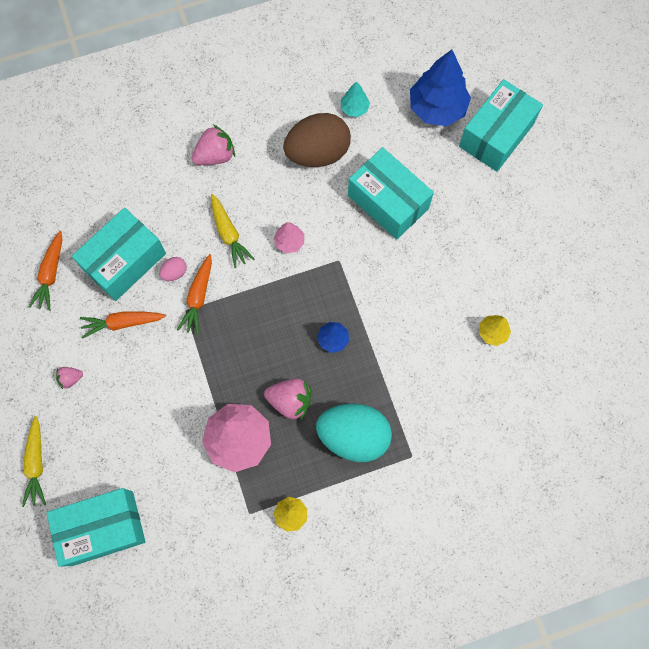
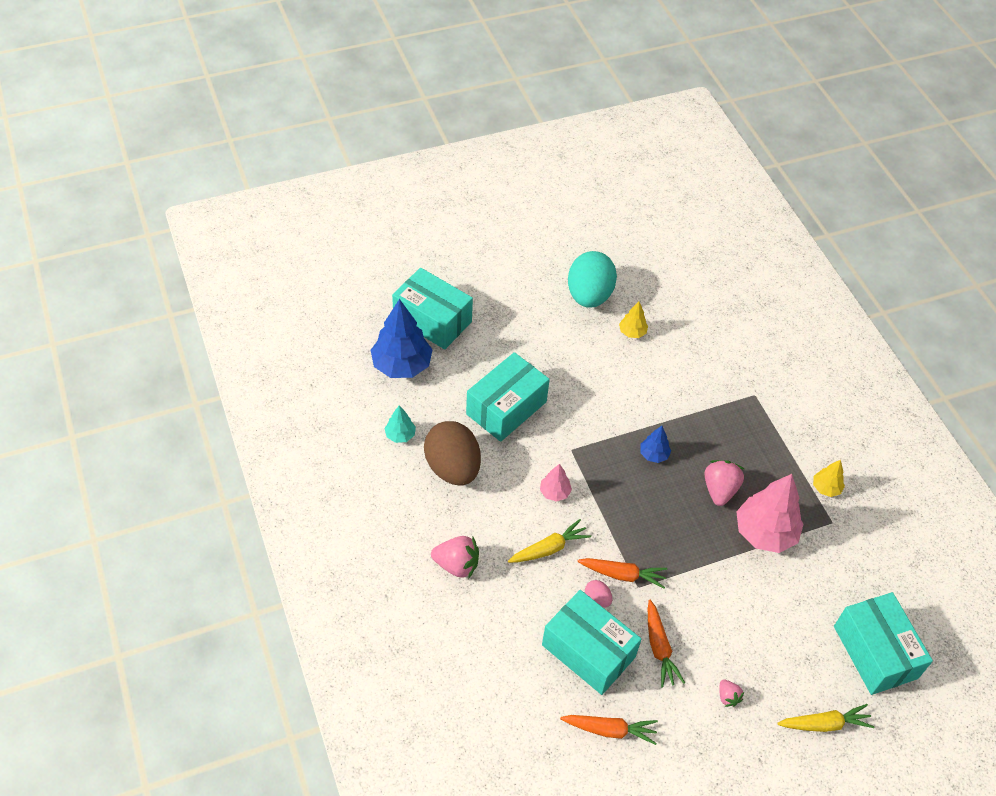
camera: 95 degrees left, 20 degrees down
pink strawberry [192,125,235,165] -> pink strawberry turned 135 degrees clockwise [431,536,479,579]
turquoise egg [316,404,392,462] -> turquoise egg moved to [568,251,617,308]

